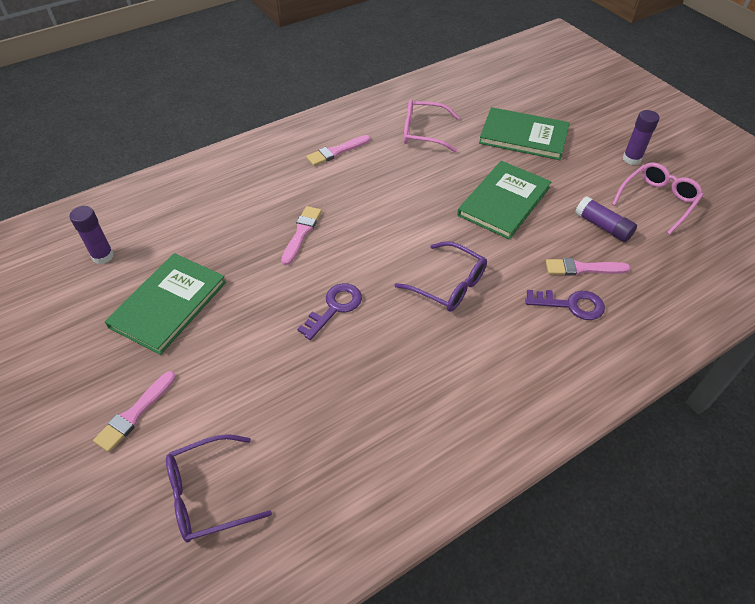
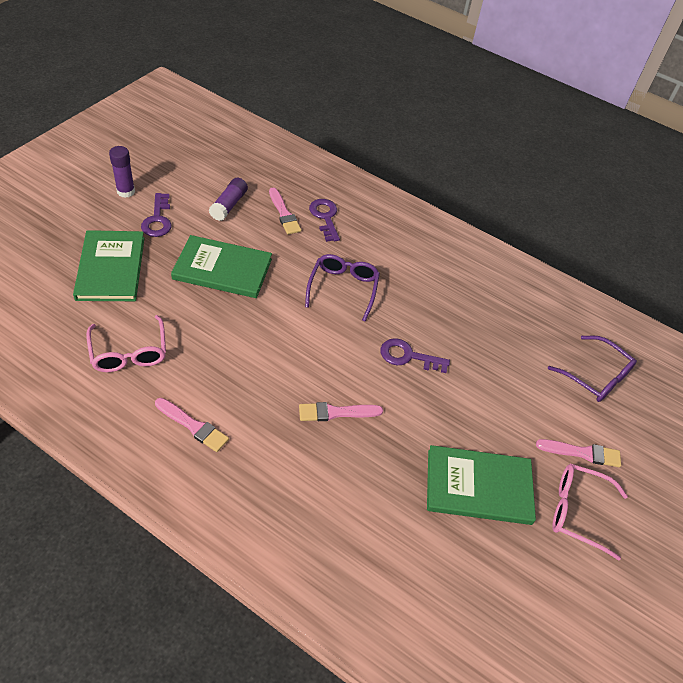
camera: 120 degrees left, 0 degrees up
purple glue stick [70,206,114,264] -> none
pink glasses [612,162,703,235] -> pink glasses moved to [552,464,628,560]
none -> purple key [141,193,172,237]

